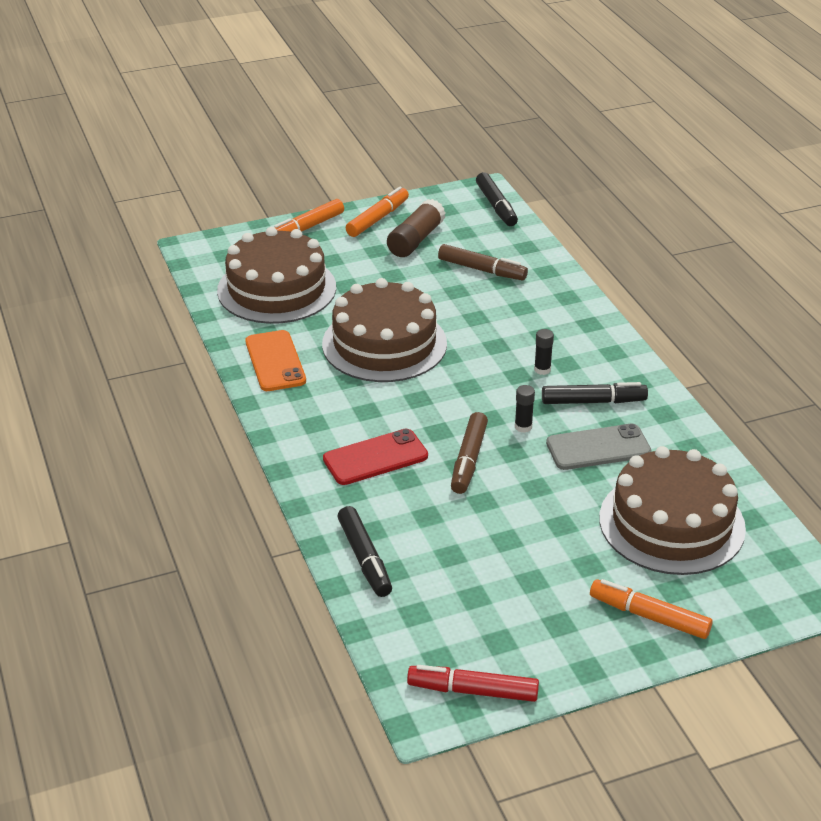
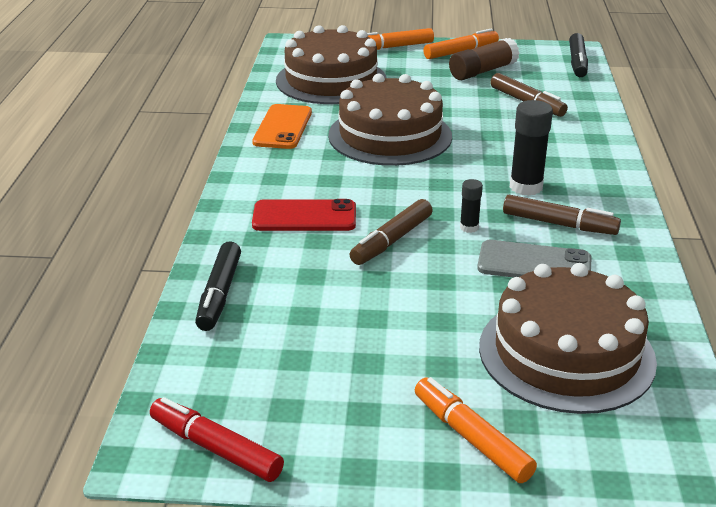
camera: 25 degrees right, 5 degrees down
black glue stick [534,329,554,375] -> black glue stick [510,100,553,196], size x1.85
black marker [542,382,648,404] -> brown marker [503,195,621,235]

